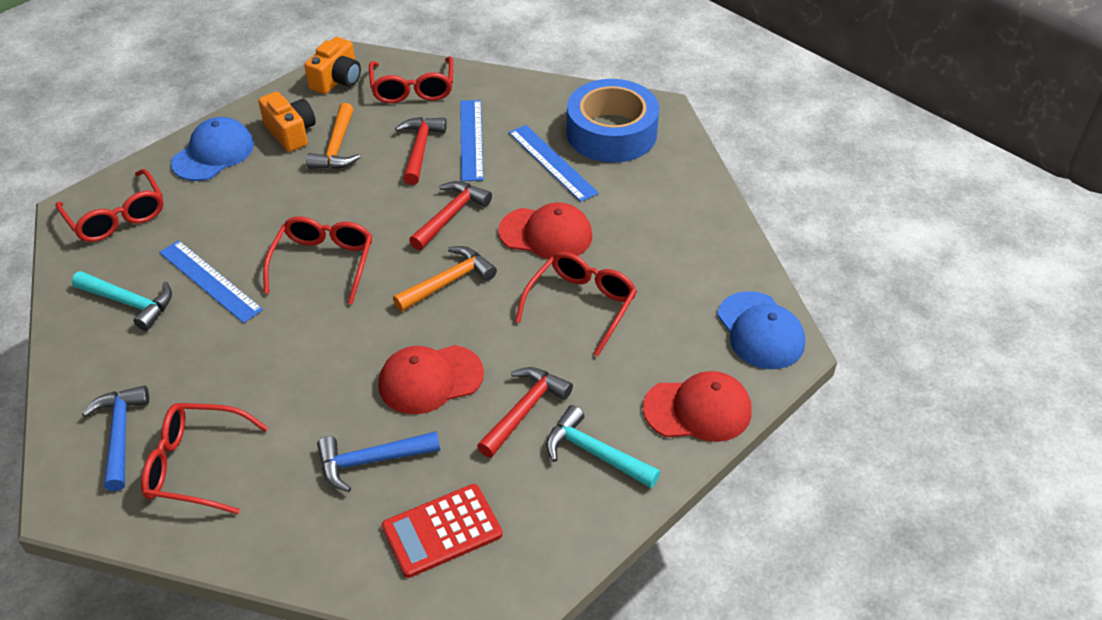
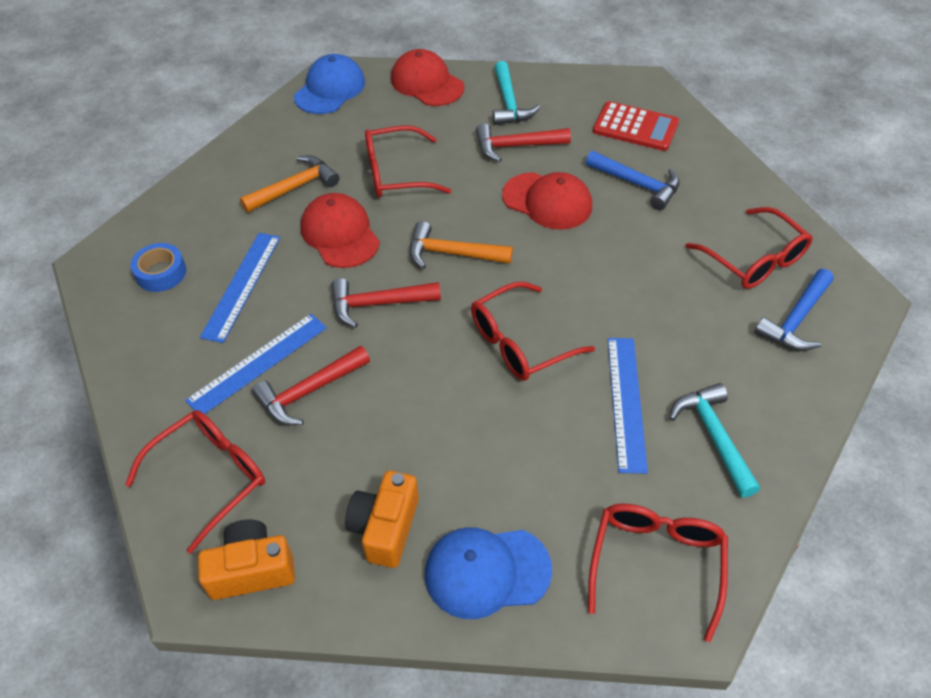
camera: 130 degrees left, 5 degrees up
orange hammer [306,103,360,169] -> orange hammer moved to [240,155,339,212]
blue tape [567,79,659,163] -> blue tape [130,243,186,292], size x0.48

